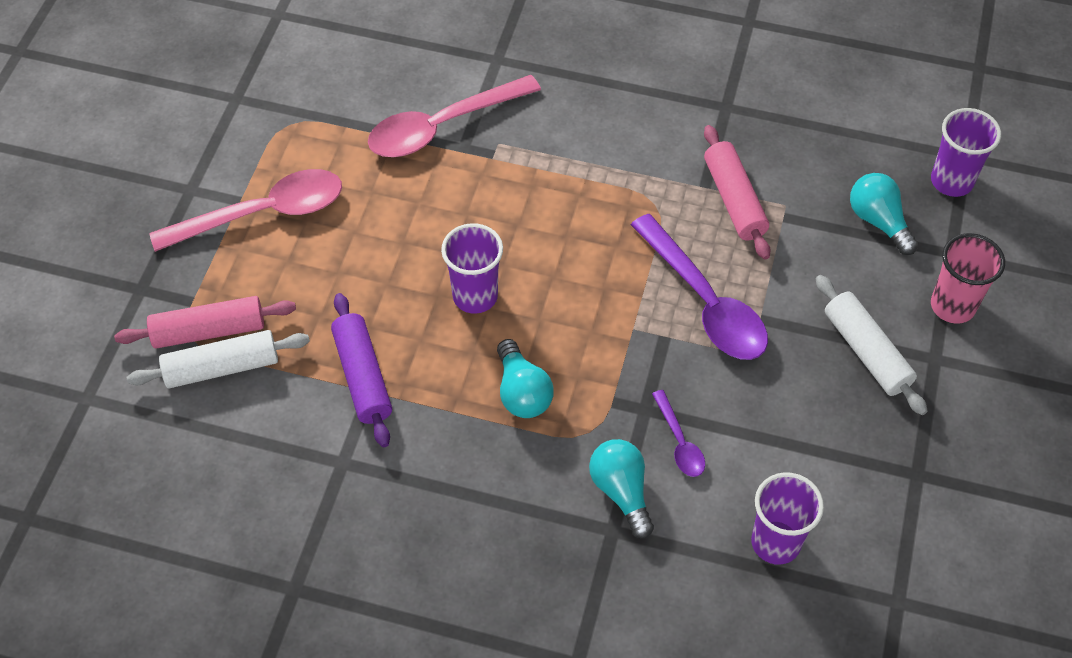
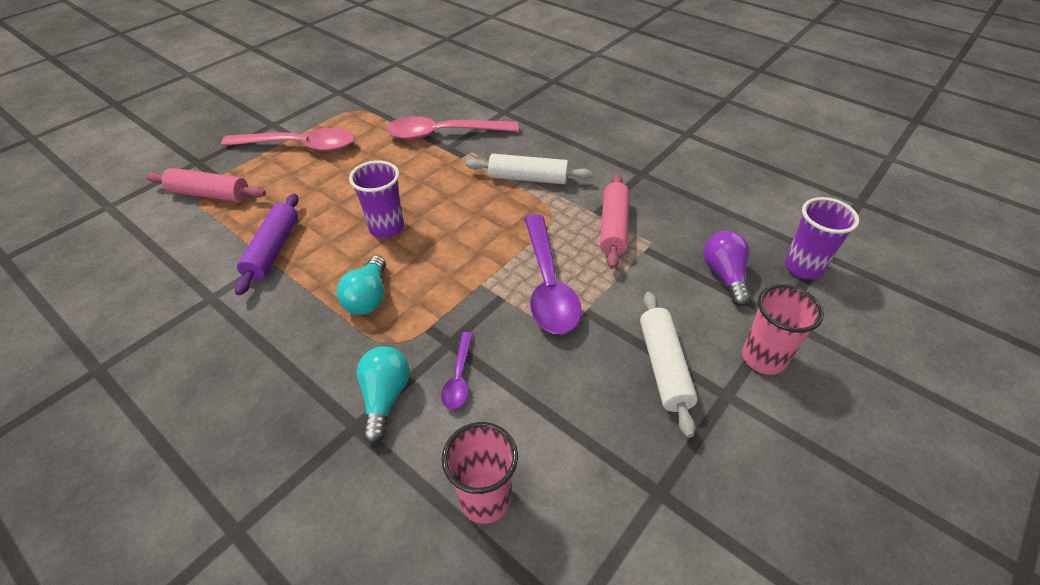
camera: 25 degrees right, 10 degrees down
white rolling pin [127,330,310,388] -> white rolling pin moved to [466,154,592,184]
purple cup [751,472,824,565] -> pink cup [442,422,518,524]
turquoise light bulb [850,173,918,255] -> purple light bulb [703,231,751,306]

